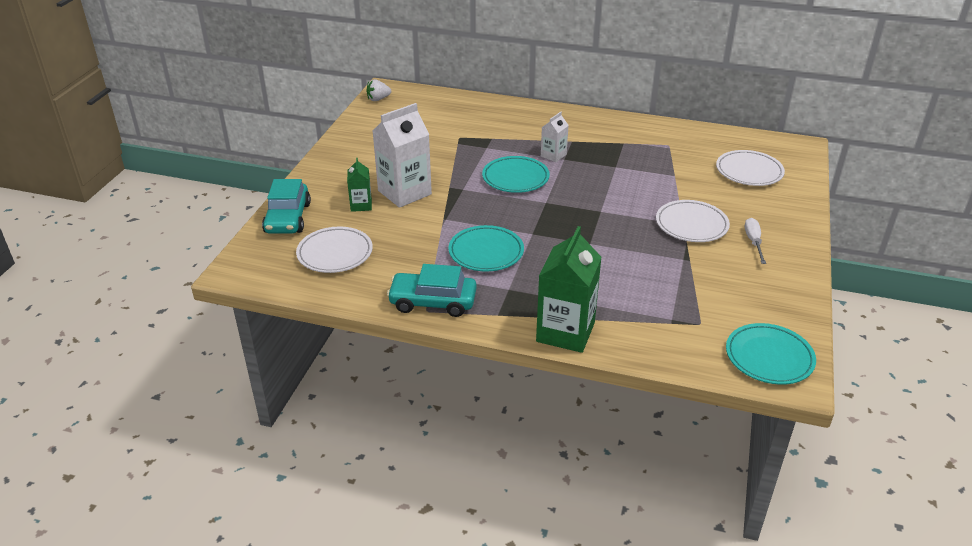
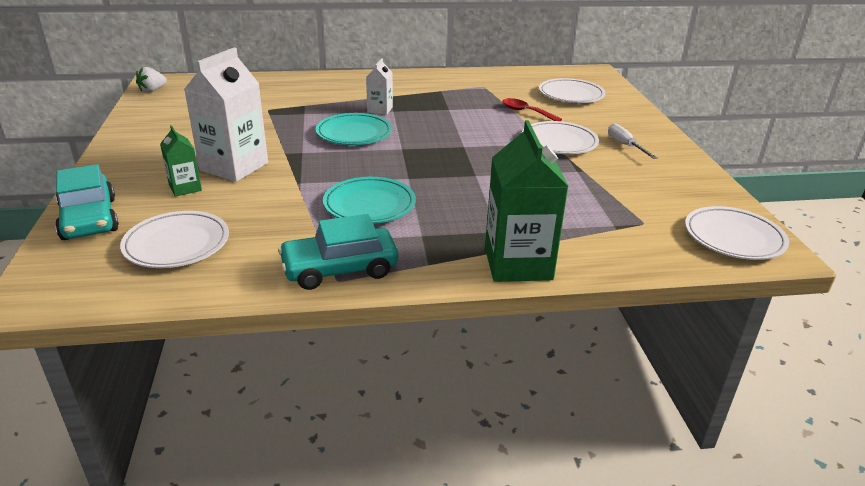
camera: 25 degrees left, 5 degrees down
turquoise plate [726,323,816,385] -> white plate [685,206,789,260]
none -> red spoon [502,98,562,121]

